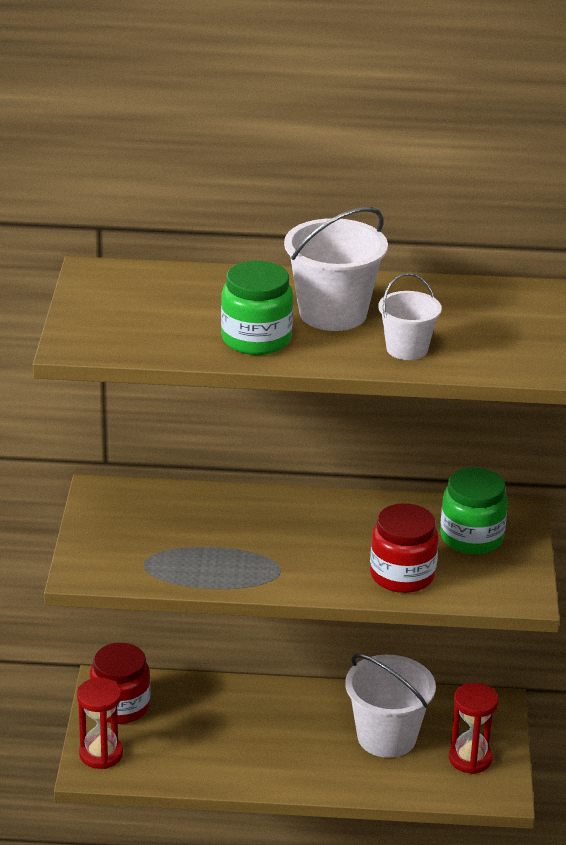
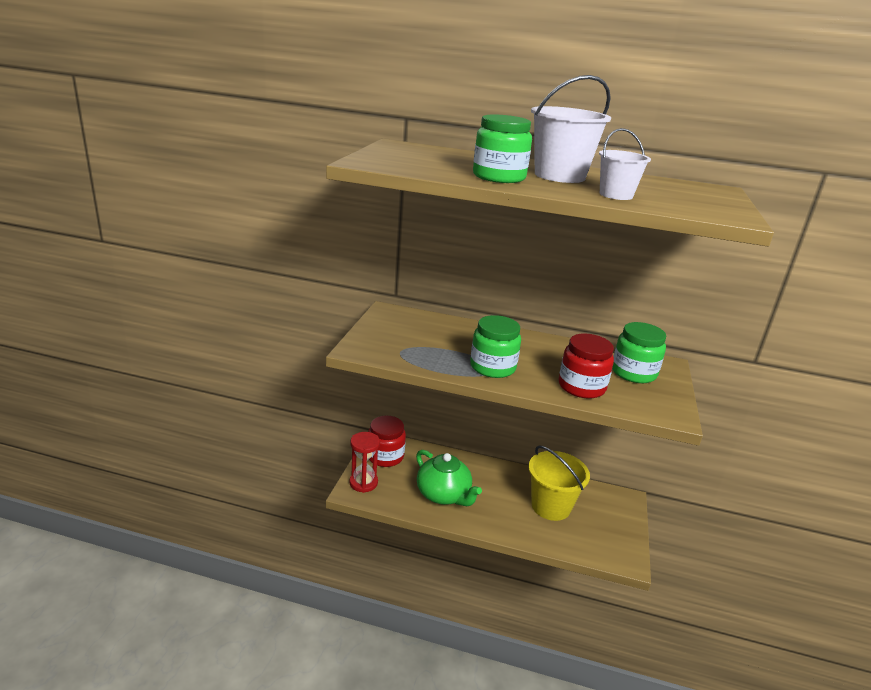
camera: 10 degrees right, 5 degrees down
white bucket [345,654,436,758] -> yellow bucket [528,445,590,521]
red hourglass [449,683,499,774] -> none
none -> green teapot [416,450,482,506]
none -> green jar [470,315,521,378]

